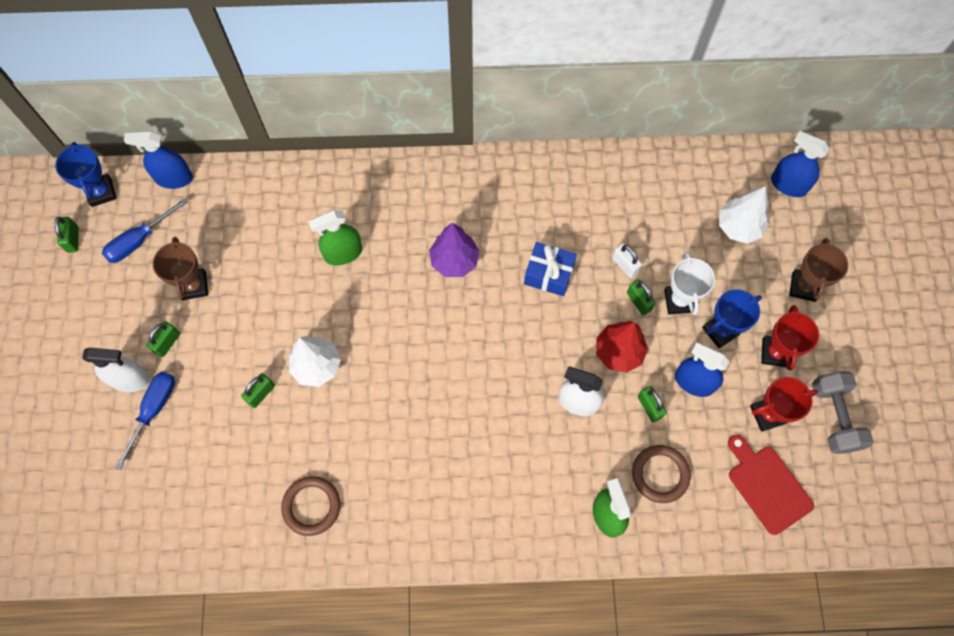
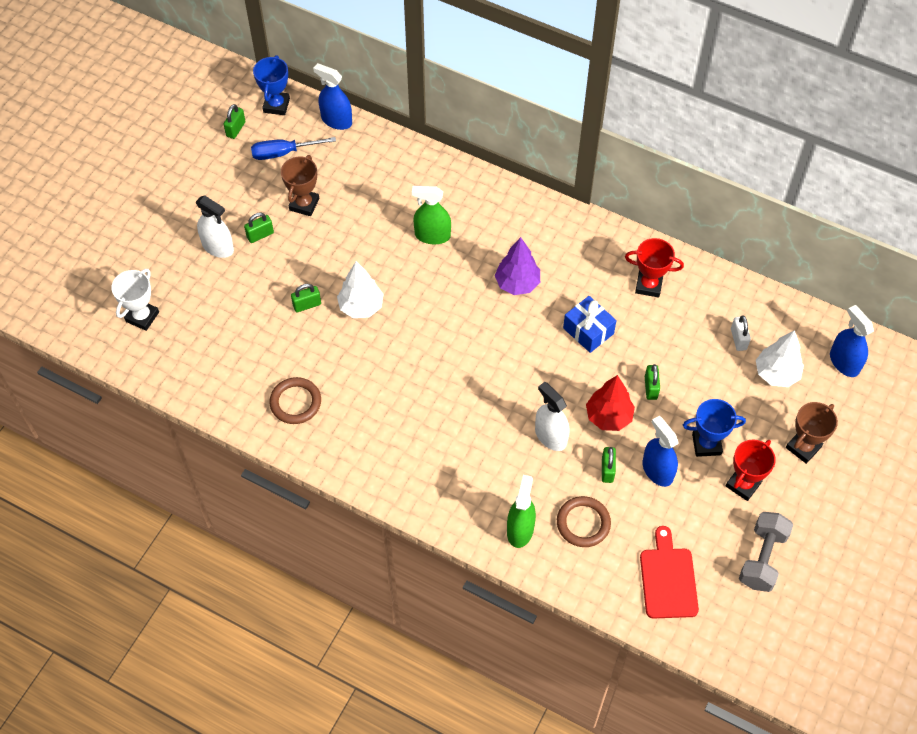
camera: 30 degrees right, 10 degrees down
blue screwdriver [114,371,175,470] -> none
white padlock [612,243,642,278] -> white padlock moved to [731,315,751,351]
white trophy [664,252,715,315] -> white trophy moved to [111,268,159,331]
red trophy [750,377,818,432] -> red trophy moved to [625,238,684,298]

